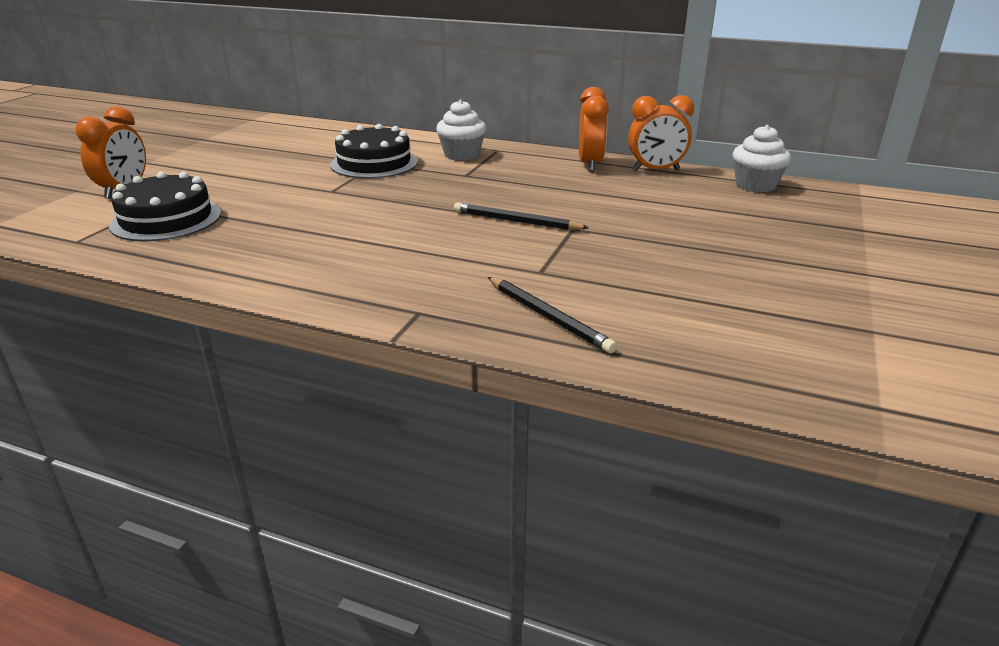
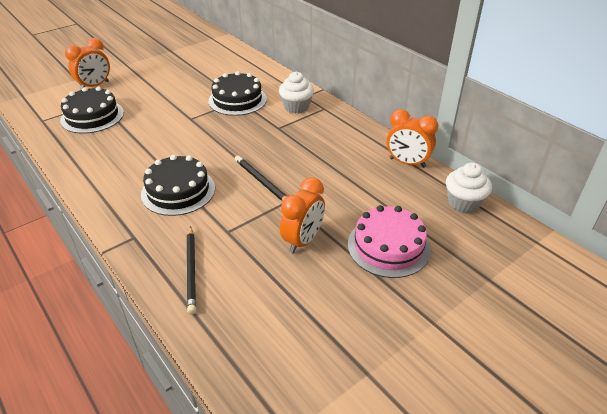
camera: 30 degrees right, 10 degrees up
orange clock [579,87,609,172] -> orange clock moved to [280,177,325,254]
none -> black cake [141,155,215,216]
none -> pink cake [348,205,430,278]

